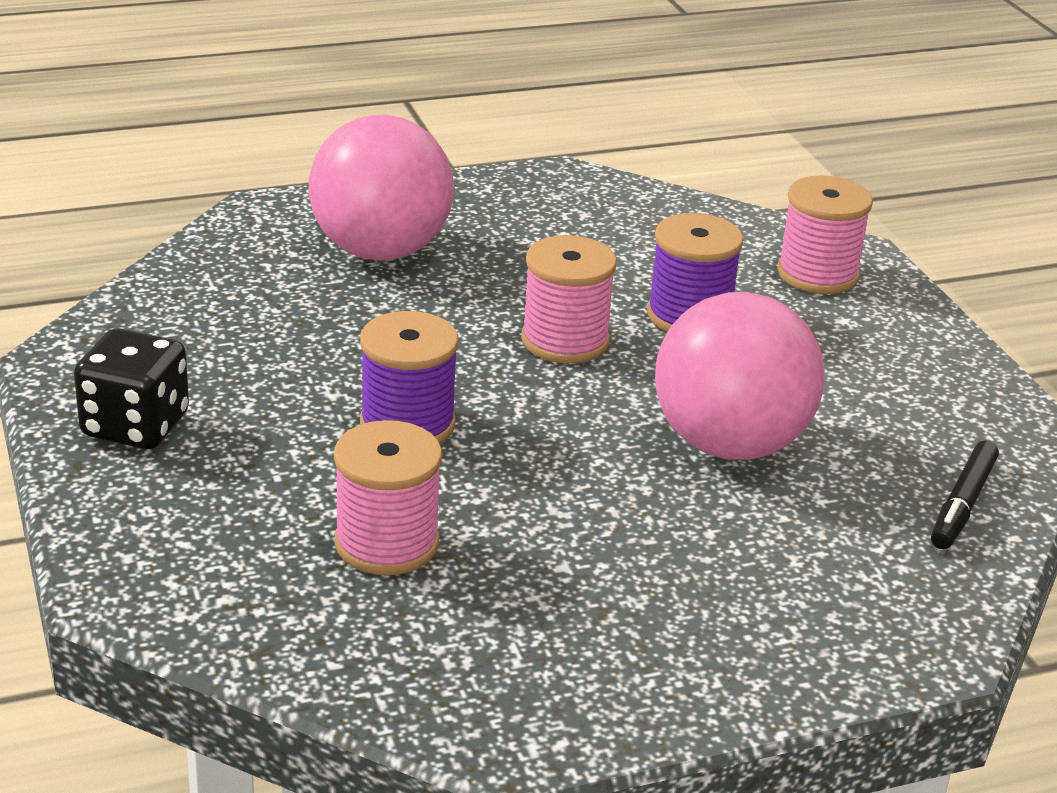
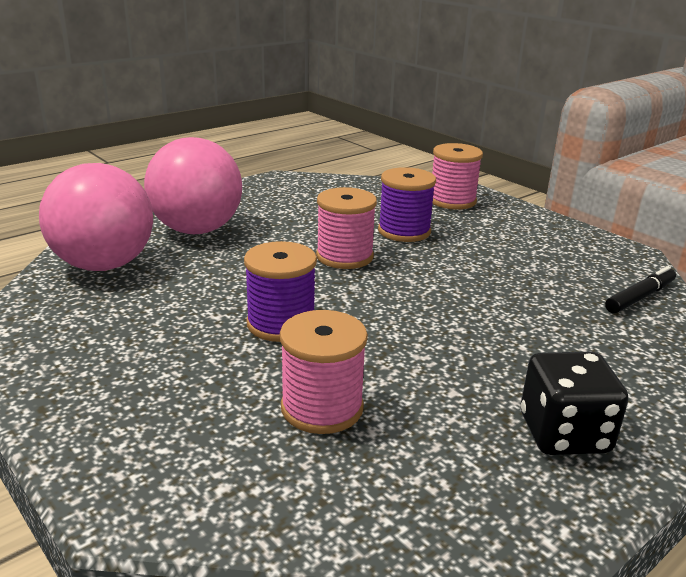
camera: 20 degrees left, 5 degrees down
black dice [74,328,189,449] -> black dice moved to [521,352,628,455]
pink ball [655,292,825,460] -> pink ball moved to [39,163,153,271]
black marker [931,440,999,549] -> black marker turned 135 degrees counterclockwise [605,266,676,313]

